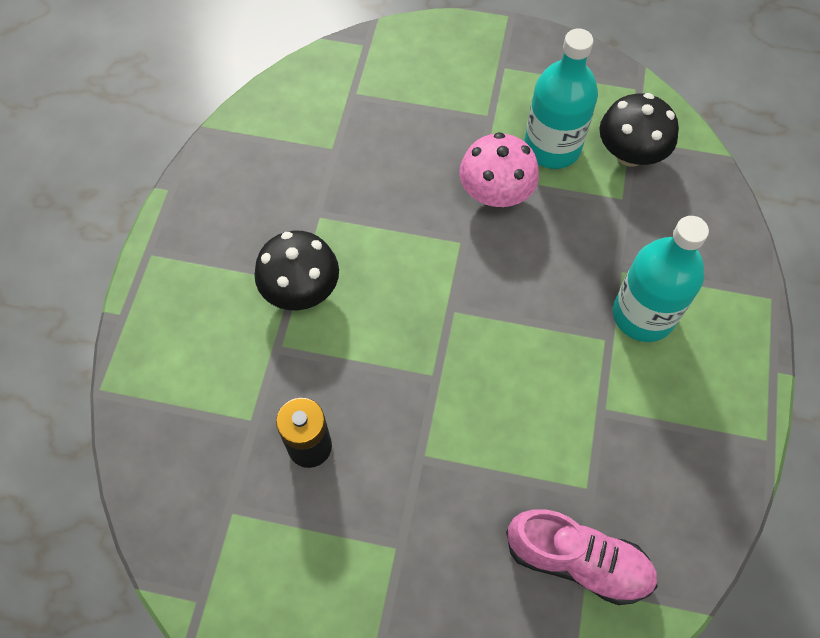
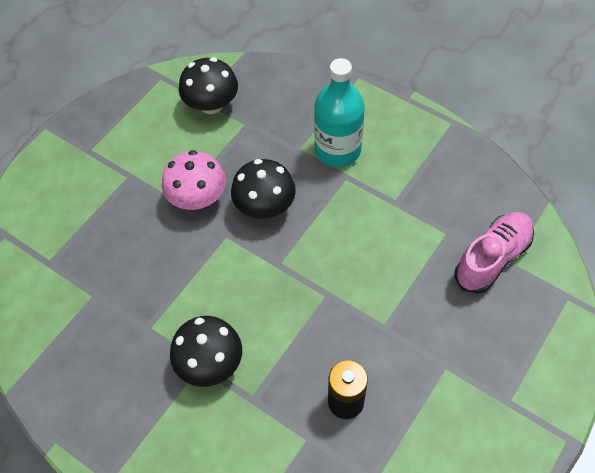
camera: 65 degrees left, 5 degrees down
turquoise bottle [524,29,598,169] -> none
none -> black mushroom [231,159,296,219]

